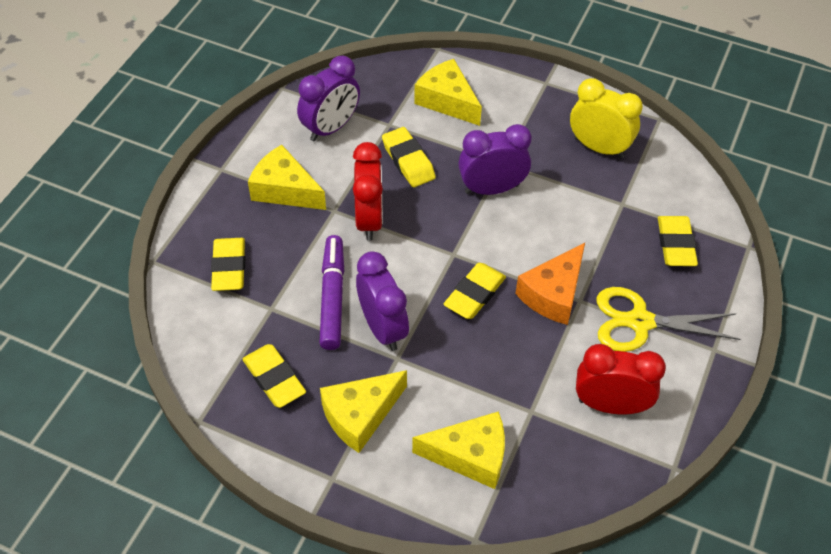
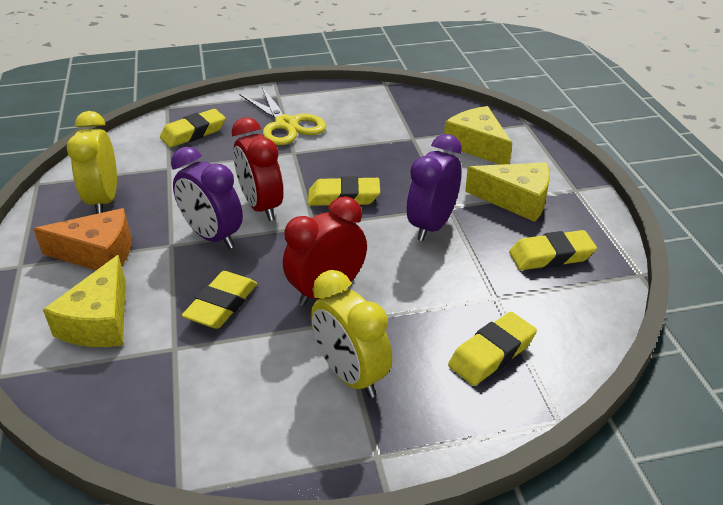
camera: 125 degrees left, 15 degrees down
yellow eraser [243,344,306,408] -> yellow eraser turned 60 degrees clockwise [509,230,597,270]
yellow cheese [248,145,326,210] -> yellow clock [311,270,392,398]
purple clock [297,56,360,141] -> none
purple marker [319,235,344,350] -> none
orange cheese [515,243,585,325] -> orange cheese moved to [34,208,131,270]
red clock [576,344,666,414] -> red clock moved to [232,117,283,221]

